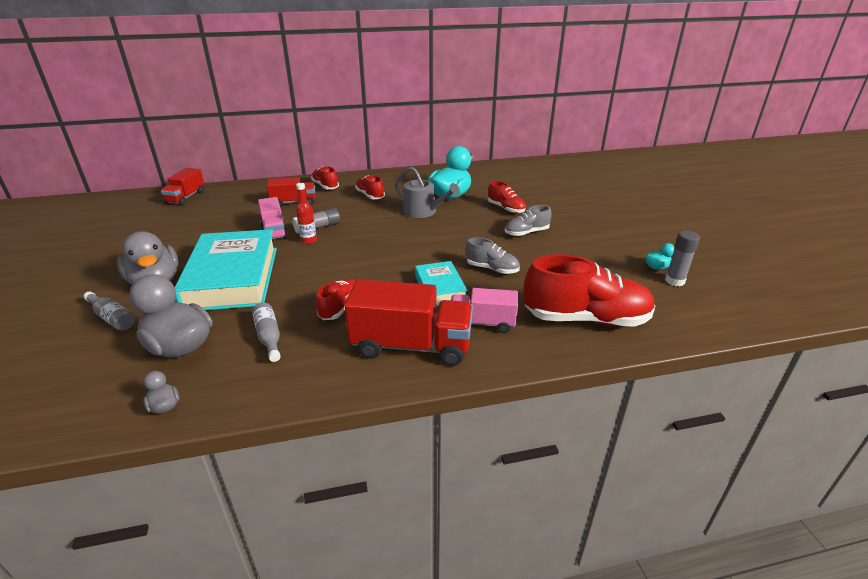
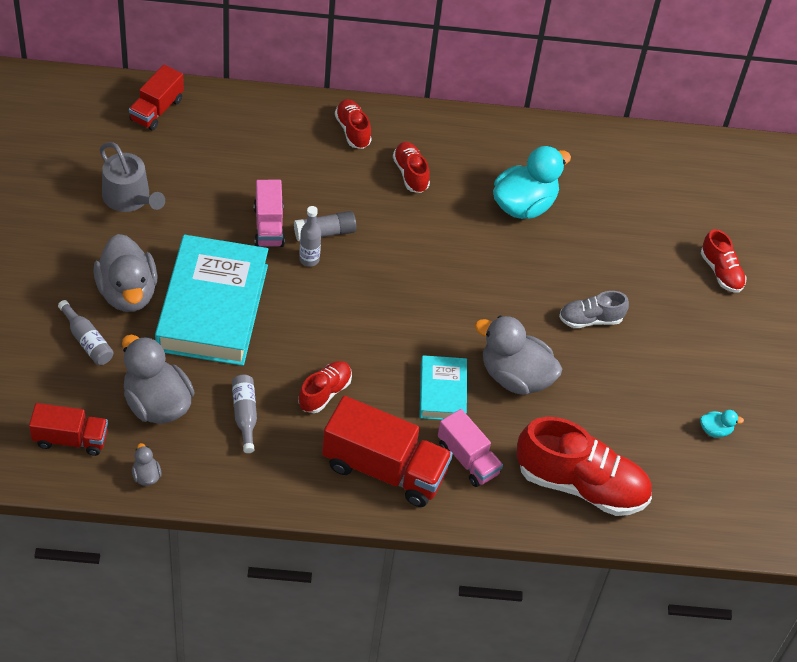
camera: 10 degrees right, 20 degrees up
red truck [267,177,316,207] -> red truck moved to [29,403,108,456]
red bottle [296,183,317,244] -> grey bottle [299,206,321,267]
grey watering can [395,167,460,218] -> grey watering can moved to [99,142,165,212]
pink truck [451,288,518,333] -> pink truck turned 150 degrees counterclockwise [438,409,503,487]
grey shoe [465,237,520,274] -> grey duck [475,316,562,395]
red shoe [488,181,526,213] -> red shoe moved to [701,229,746,293]
grey glue stick [665,230,700,286] -> none

